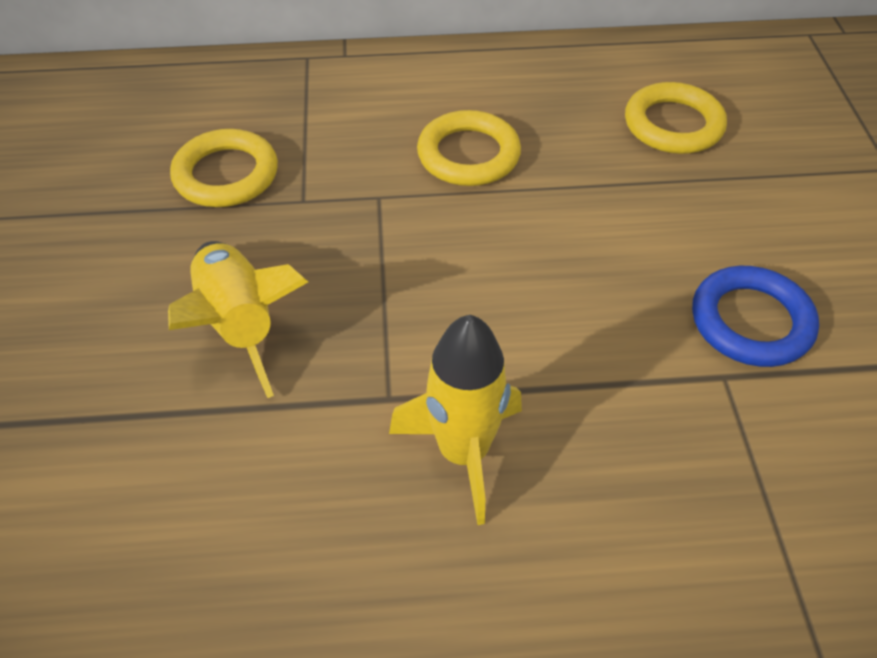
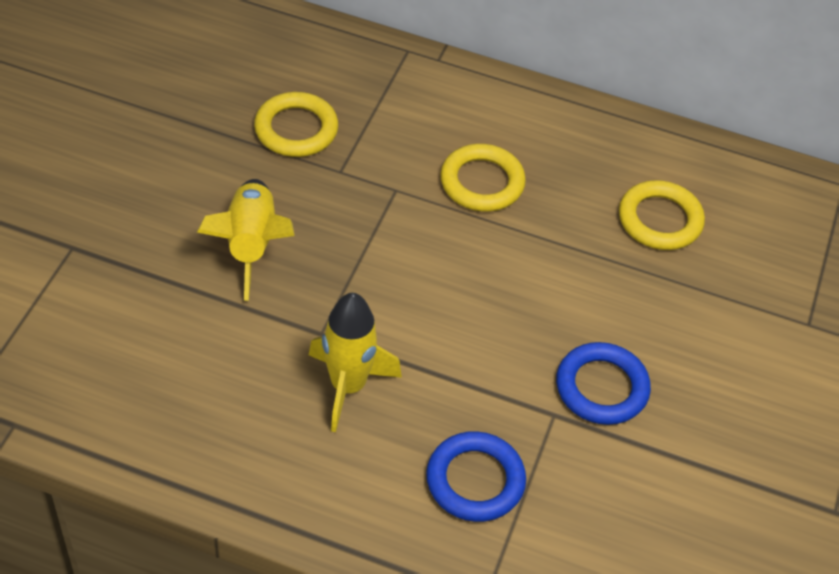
camera: 20 degrees right, 0 degrees up
none -> blue ring [426,431,526,522]

